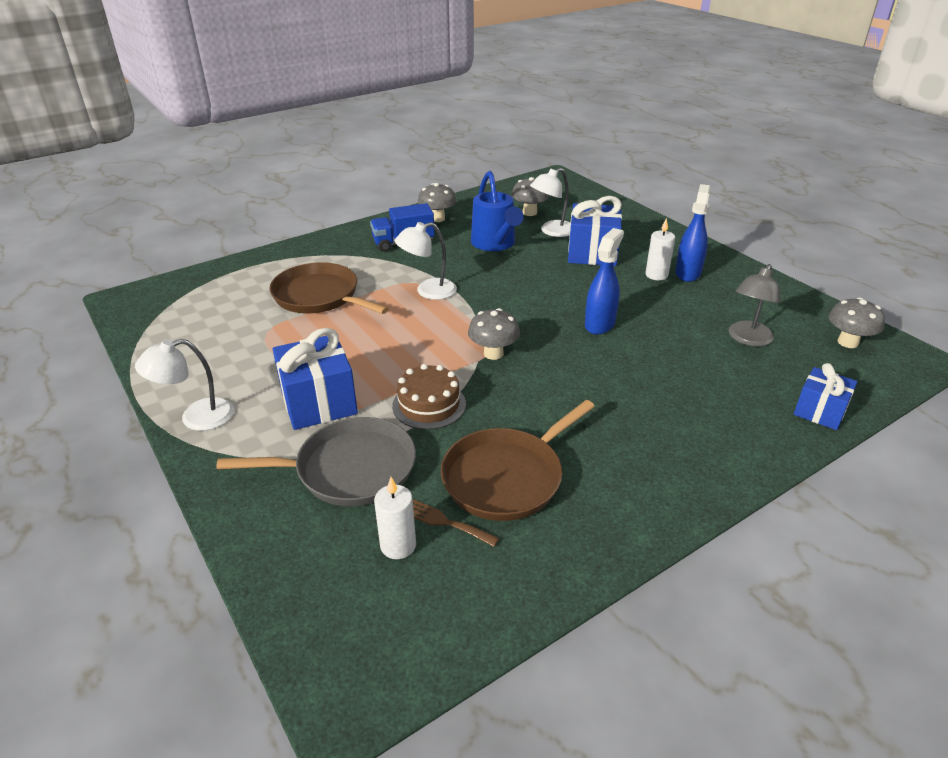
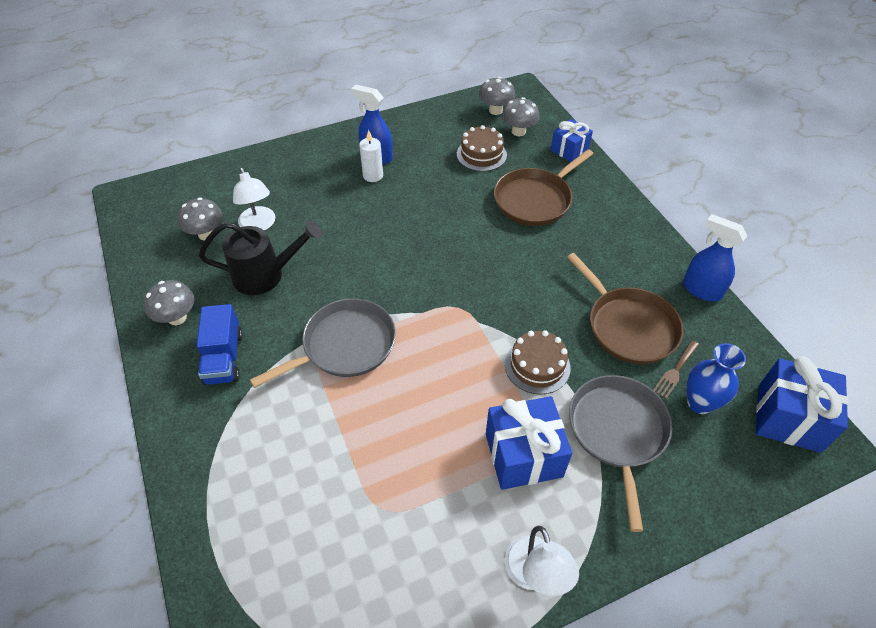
camera: 80 degrees left, 15 degrees up
brown pan [269,262,389,314] -> brown pan moved to [494,149,593,226]
white candle [374,477,416,559] -> blue vase [687,343,746,414]
white lamp [395,222,457,300] -> grey pan [250,298,396,388]
grey mushroom [468,308,520,360] -> grey mushroom moved to [502,97,540,136]
blue watering can [471,171,524,251] -> black watering can [199,220,322,295]
blue gift [568,196,622,266] -> blue gift moved to [756,356,848,453]
blue spray bottle [585,228,624,335] -> blue spray bottle moved to [683,214,747,302]
grey lamp [729,264,781,346] -> brown cake [457,125,507,171]

